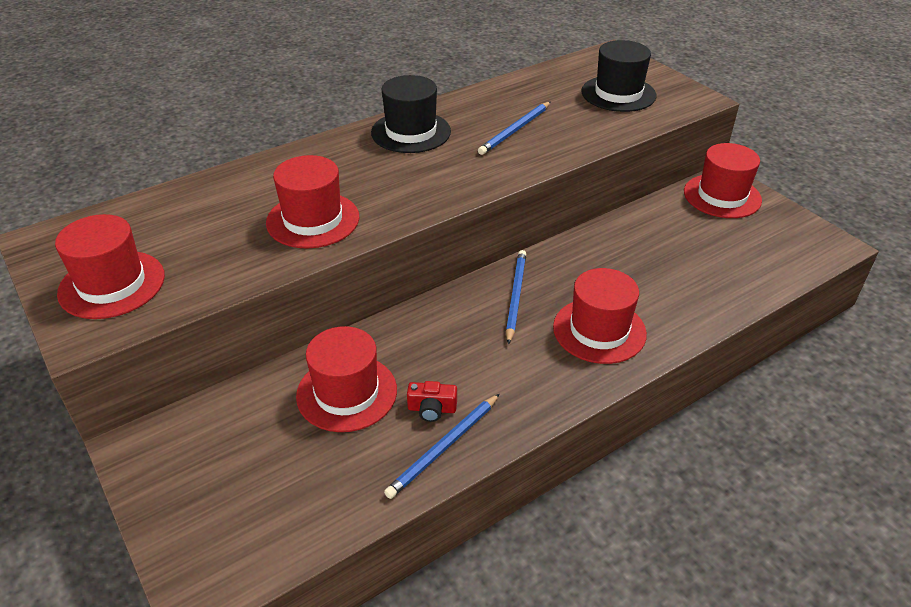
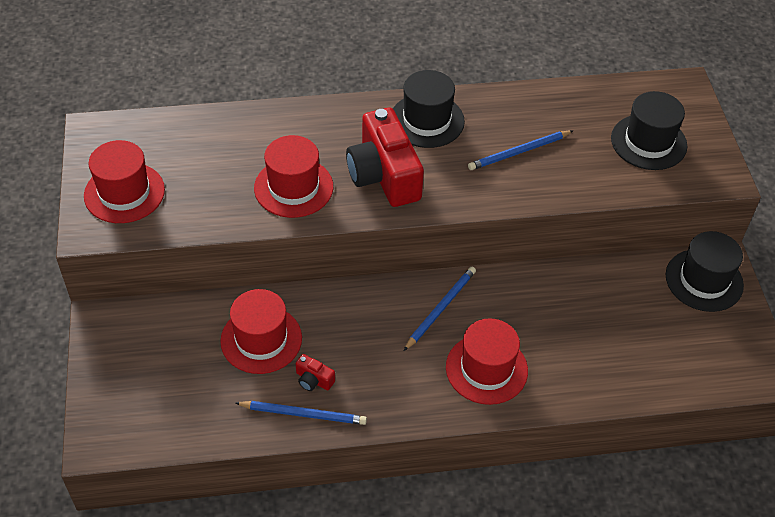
camera: 25 degrees right, 10 degrees up
blue pencil [384,394,500,499] -> blue pencil turned 150 degrees counterclockwise [235,401,367,425]
red hat [684,143,762,218] -> black hat [666,231,744,312]
none -> red camera [346,108,424,207]

